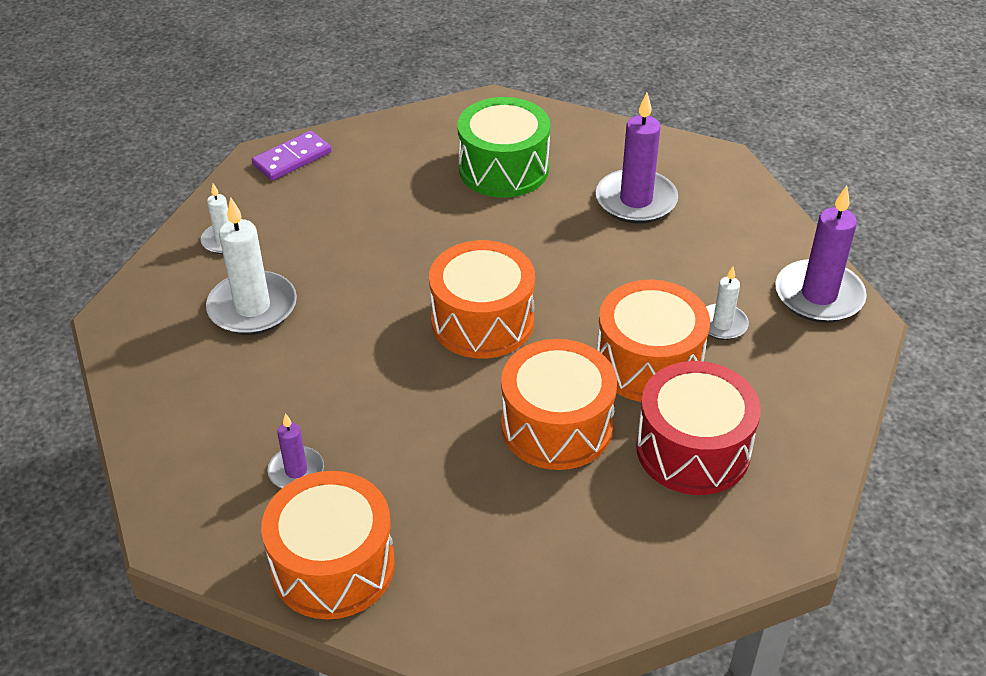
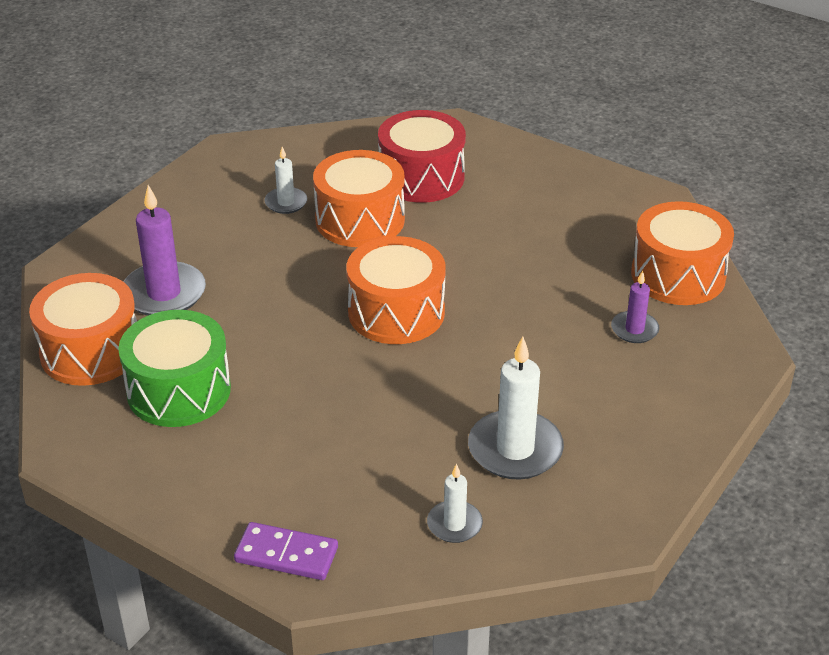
camera: 125 degrees left, 5 degrees down
orange drum [501,339,617,470] -> orange drum moved to [29,273,137,386]
purple candle [775,185,867,323] -> none

